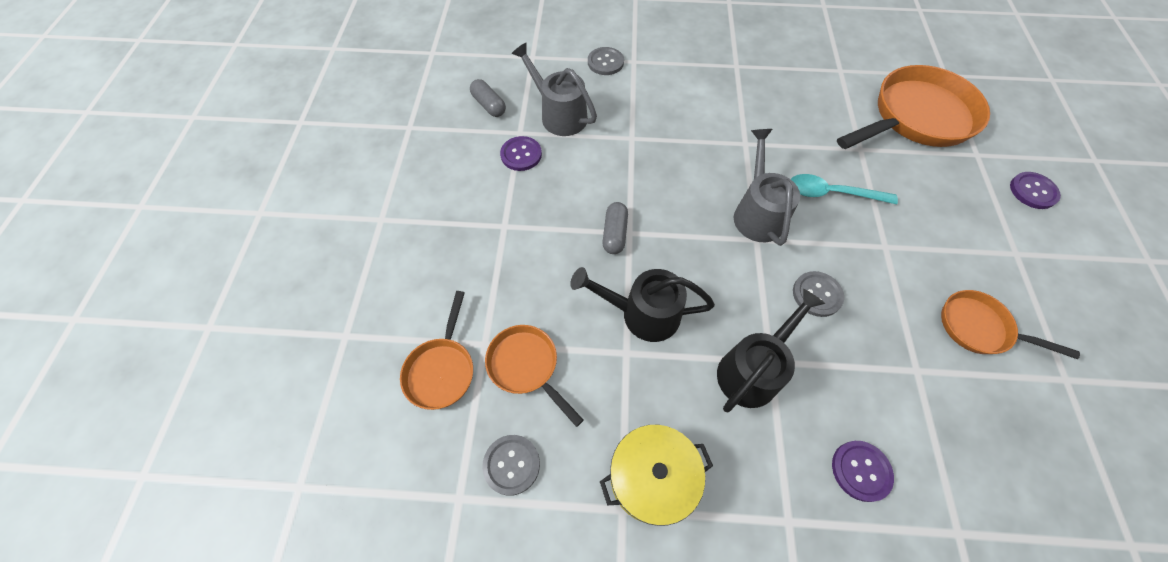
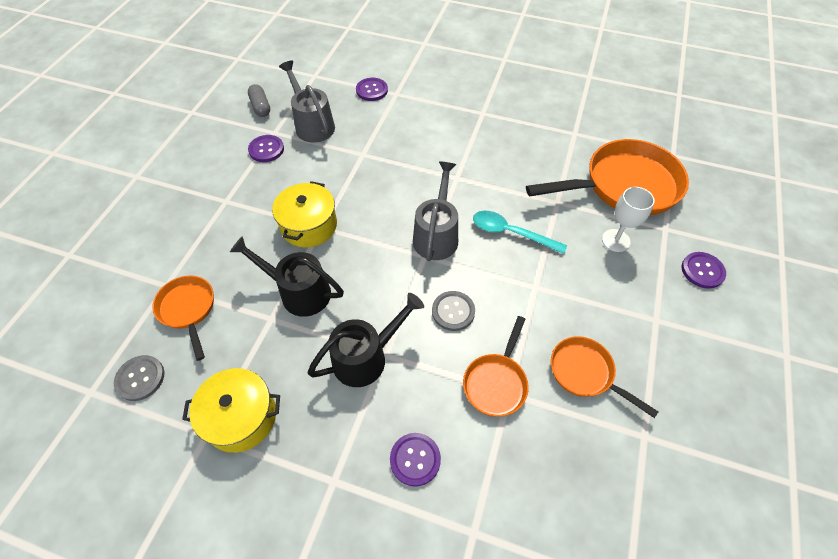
camera: 15 degrees right, 5 degrees down
orange pan [400,291,473,410] -> orange pan moved to [463,316,529,417]
grey button [588,47,624,75] -> purple button [356,78,388,101]
grey capsule [603,202,628,254] -> yellow pot [272,181,337,247]
none -> white goblet [602,187,655,252]

